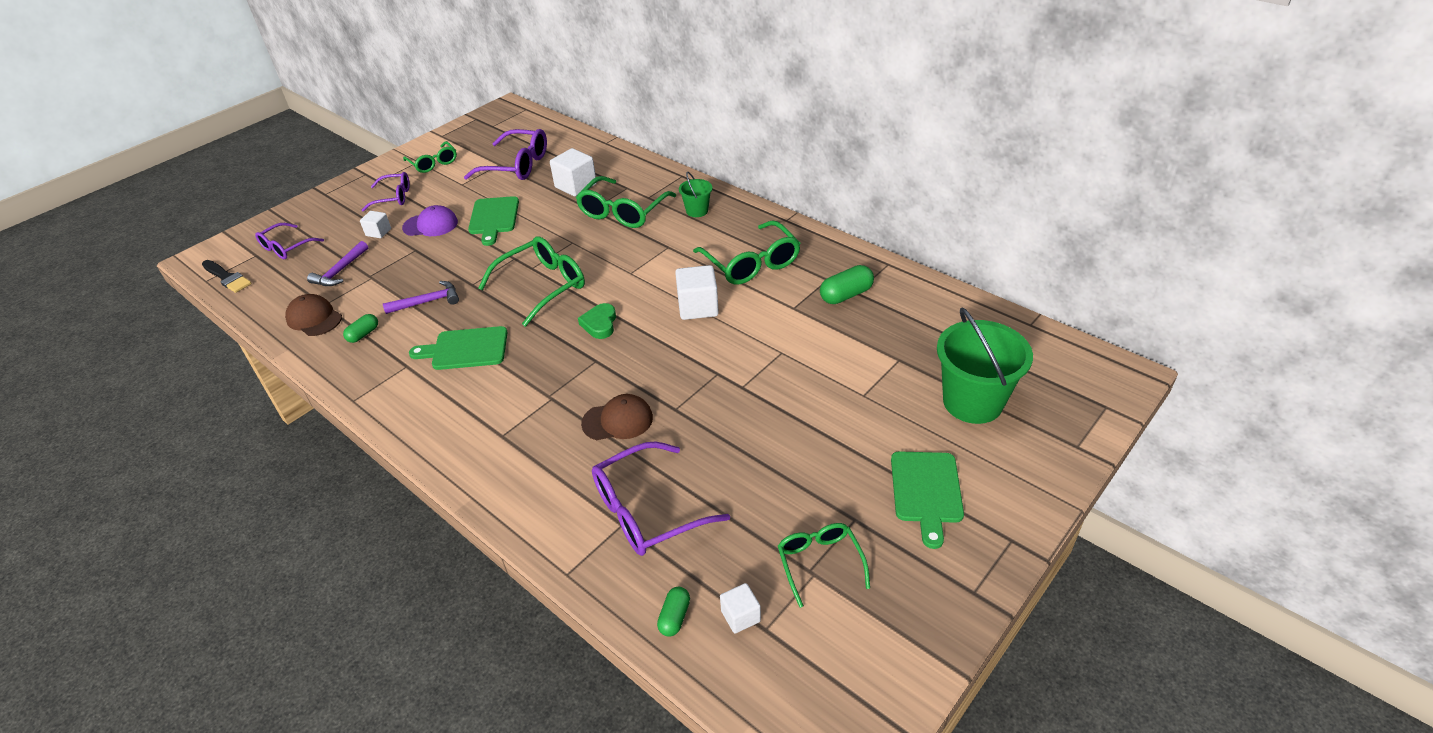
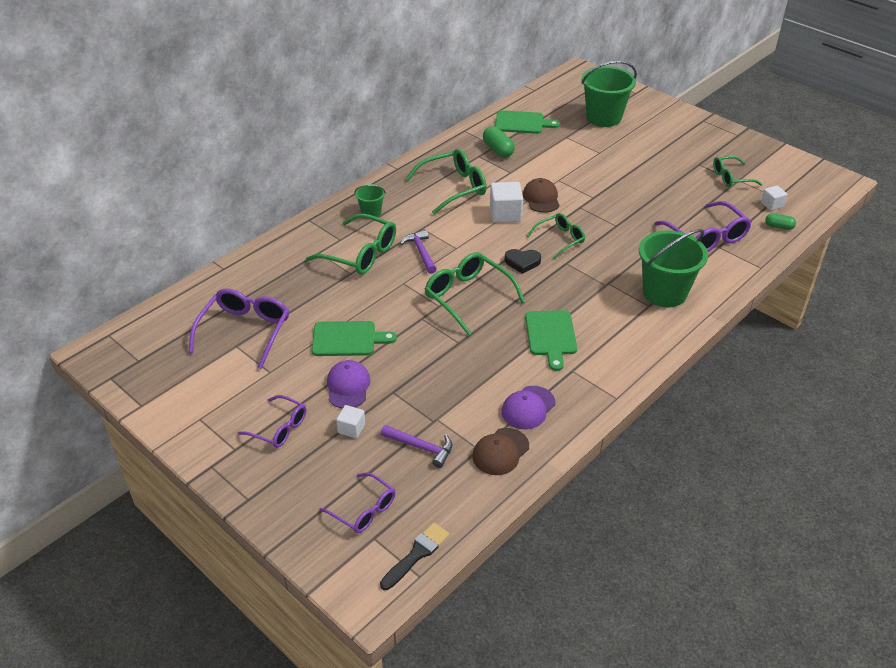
camera: 90 degrees left, 0 degrees up
green capsule [343,314,378,343] -> purple cap [501,386,555,429]
purple glasses [362,172,410,212] -> purple glasses turned 120 degrees clockwise [238,395,306,448]
purple hammer [383,281,459,314] -> purple hammer moved to [400,230,437,274]
green glasses [403,141,457,173] -> green glasses moved to [527,213,585,259]
white cube [550,148,597,196] -> none
green heart [578,303,616,339] -> black heart [504,249,541,274]
brown cap [581,394,653,440] -> brown cap moved to [523,178,560,213]
green cutting board [891,451,964,549] -> green cutting board moved to [495,110,560,134]
none -> green bucket [639,229,708,307]

